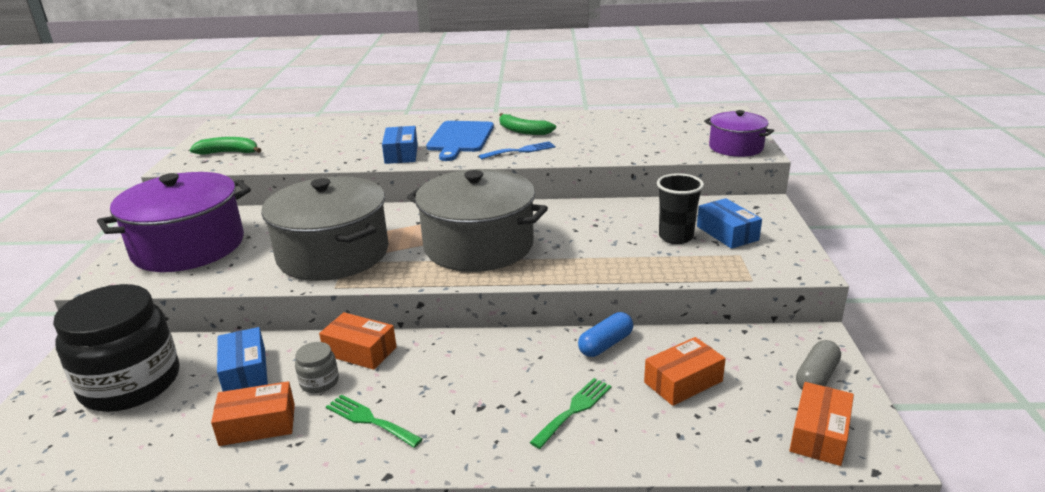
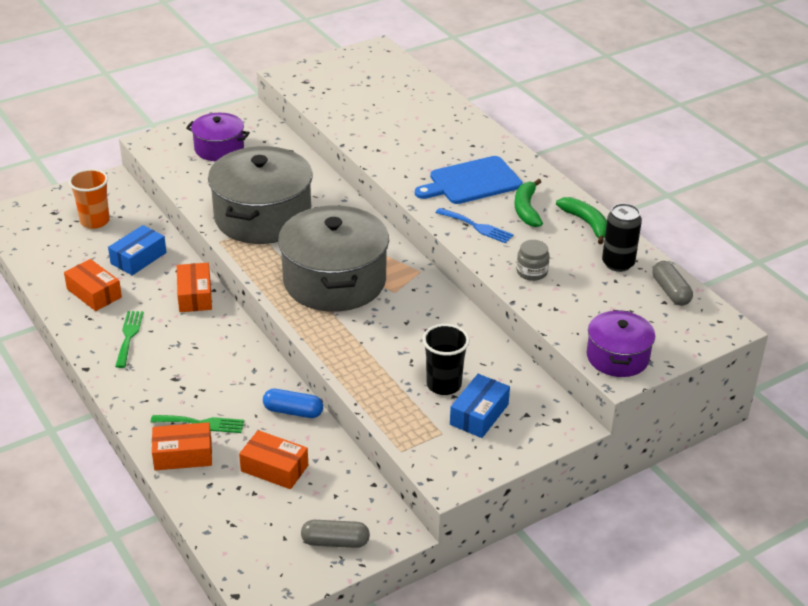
camera: 55 degrees right, 10 degrees up
black jar [53,284,179,412] -> orange cup [69,169,110,229]
purple pot [97,172,251,272] -> purple pot [186,113,250,161], size x0.55
green banana [190,137,261,155] -> green banana moved to [556,197,607,244]
grey jar [295,342,339,393] -> grey jar moved to [517,240,550,281]
blue box [382,126,418,164] -> none
orange box [789,382,854,466] -> orange box moved to [152,422,212,470]
none -> black can [602,203,642,272]
none -> grey capsule [652,261,693,306]

